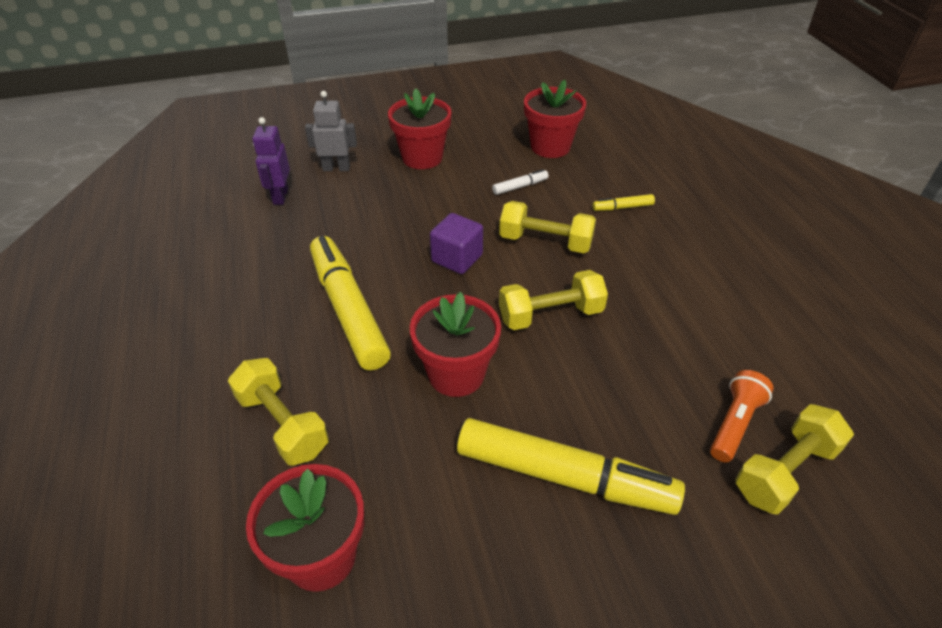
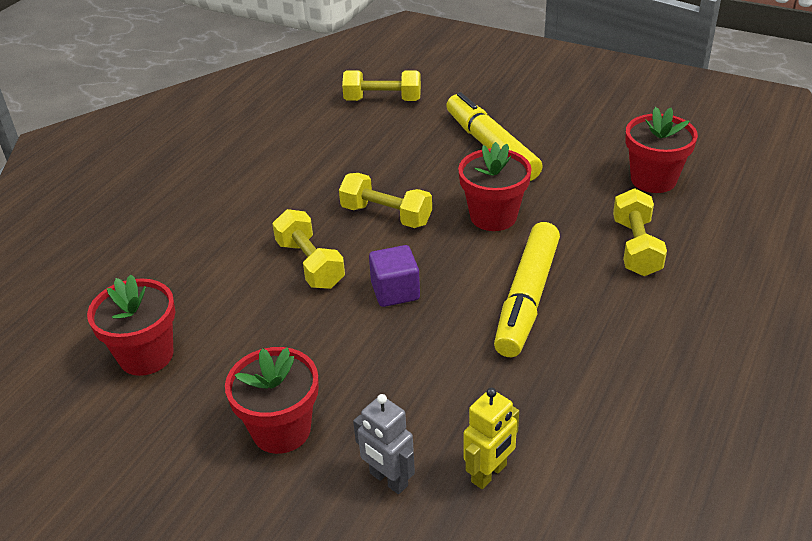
camera: 135 degrees left, 5 degrees down
purple robot [252,117,290,205] -> yellow robot [464,388,519,489]
white marker [492,169,549,195] -> none
yellow marker [592,194,655,211] -> none
orange flashlight [710,370,774,462] -> none

